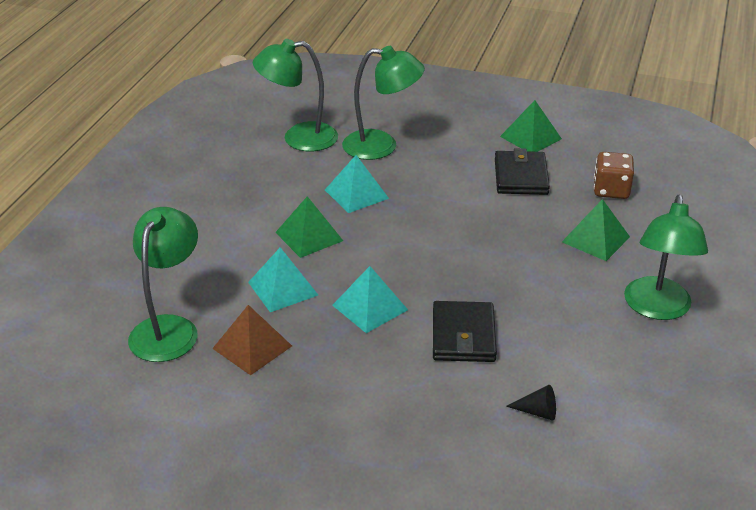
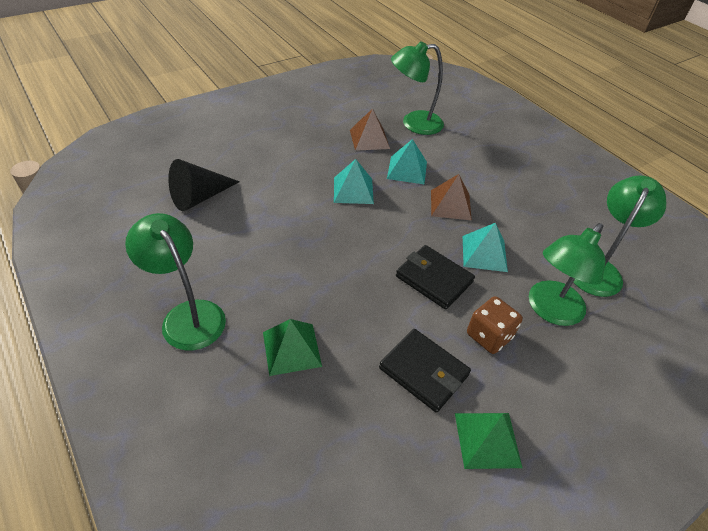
camera: 125 degrees right, 10 degrees up
green lamp [128,207,198,362] -> green lamp turned 120 degrees clockwise [391,41,444,135]
green pyramid [275,196,343,258] -> brown pyramid [431,174,472,220]
black wallet [433,301,497,362] -> black wallet moved to [396,245,475,310]
black cone [506,385,556,421] -> black cone [168,159,240,211], size x2.09
brown dice [594,152,634,199] -> brown dice moved to [467,296,523,354]

